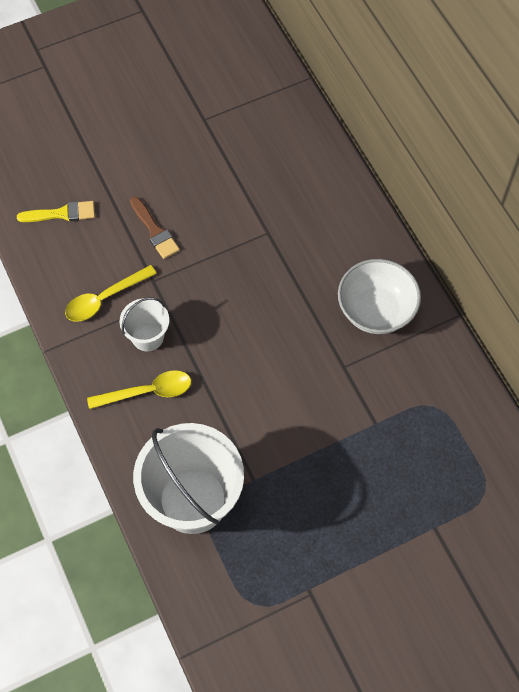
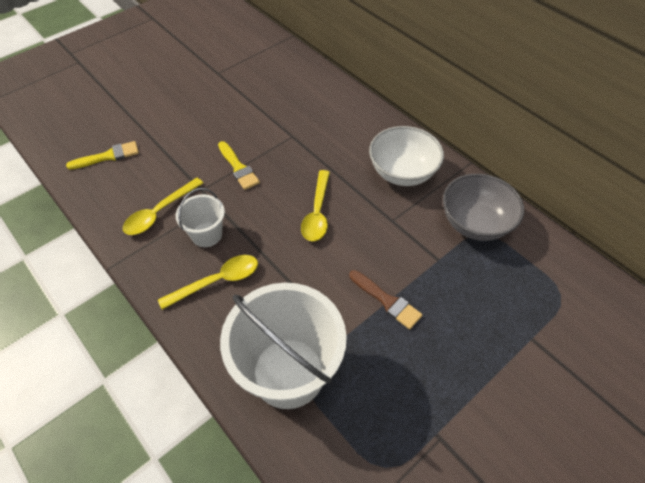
camera: 15 degrees left, 10 degrees down
brown brush [130,197,180,259] -> brown brush moved to [349,270,422,329]
none -> yellow brush [218,141,260,190]
none -> yellow spoon [301,170,330,241]
none -> grey bowl [443,174,524,241]

